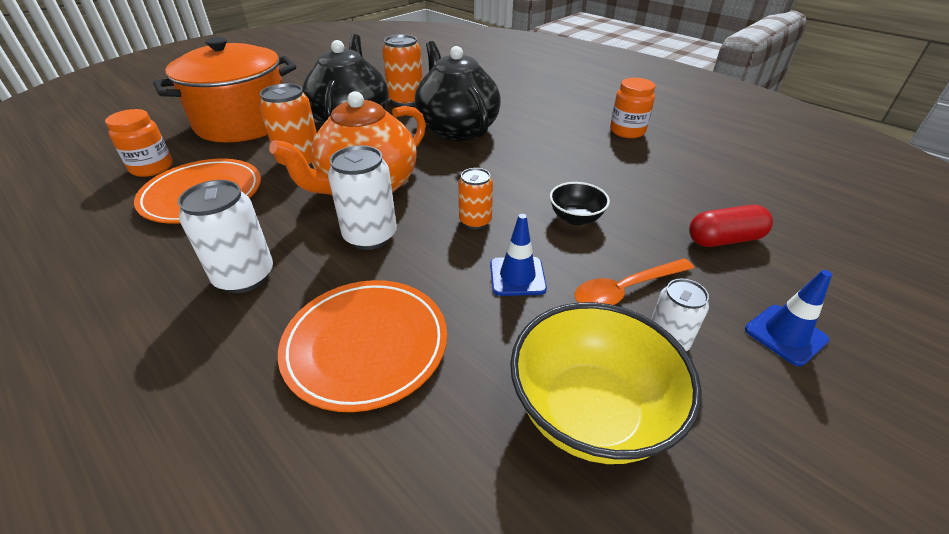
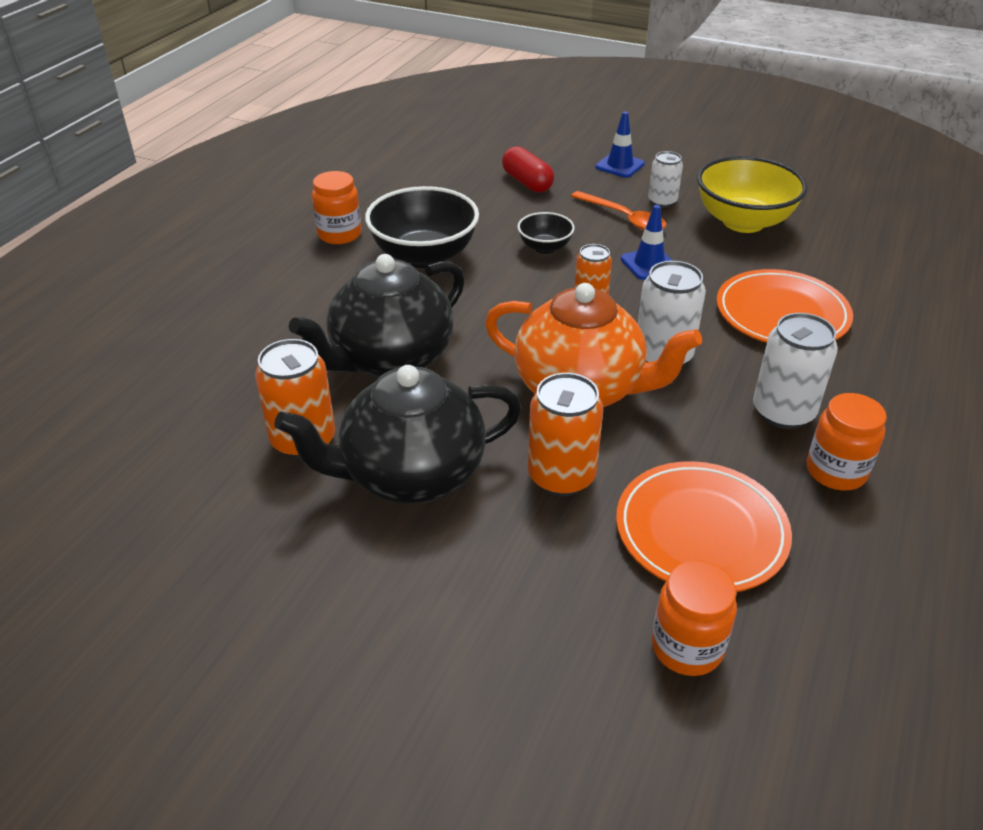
camera: 110 degrees left, 0 degrees up
orange pot [153,37,296,142] -> none
none -> black bowl [365,186,479,268]
none -> orange jar [807,393,887,490]

